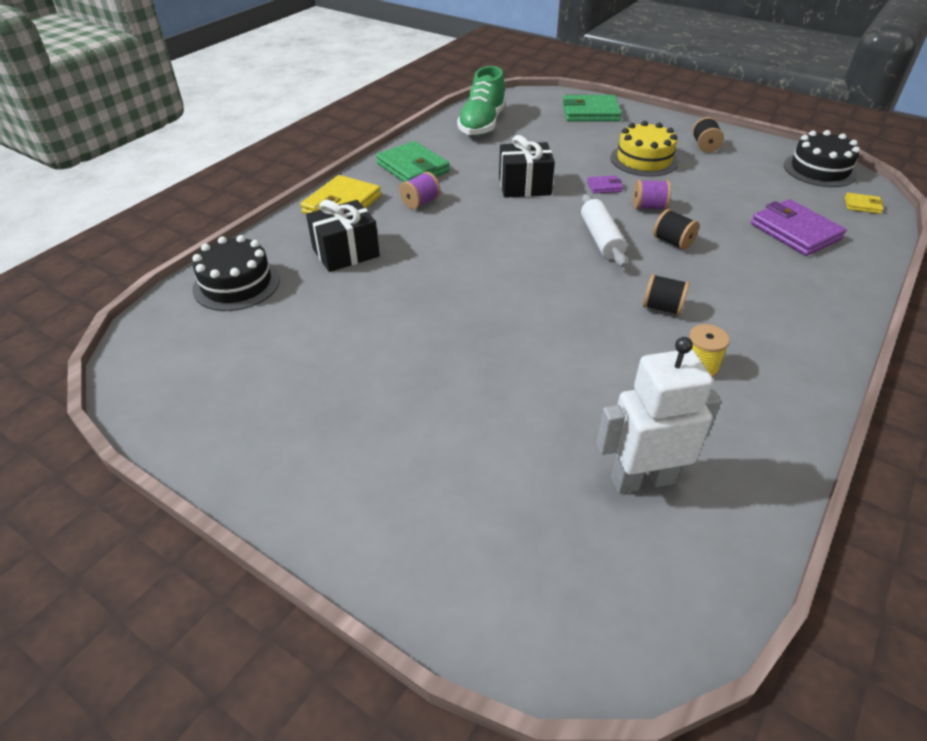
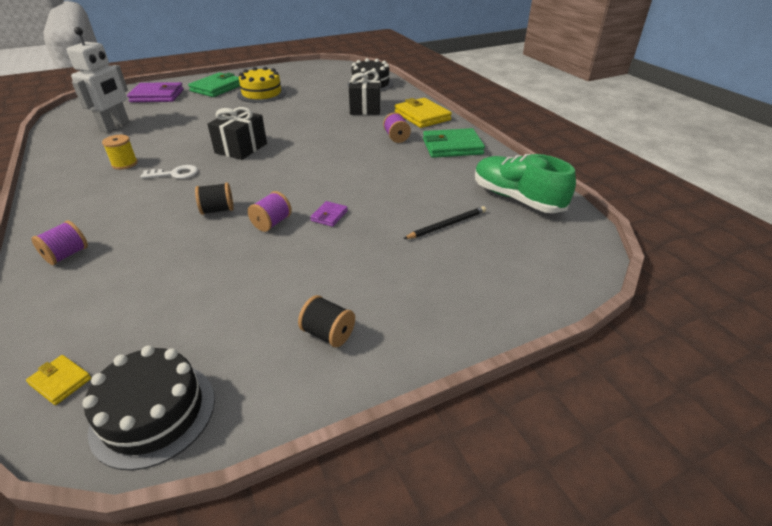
camera: 120 degrees right, 5 degrees down
black gift [499,135,555,198] -> black gift moved to [207,107,267,160]
green wallet [563,95,622,122] -> green wallet moved to [188,73,240,97]
white rolling pin [581,194,627,267] -> none
yellow cake [611,121,679,177] -> yellow cake moved to [237,67,286,103]
black spool [643,274,690,316] -> white key [141,165,198,179]
purple wallet [751,199,846,256] -> purple wallet moved to [127,82,183,102]
yellow wallet [845,193,884,214] -> yellow wallet turned 75 degrees clockwise [26,355,91,405]
none -> purple spool [31,220,88,265]
none -> black pencil [403,206,486,239]

